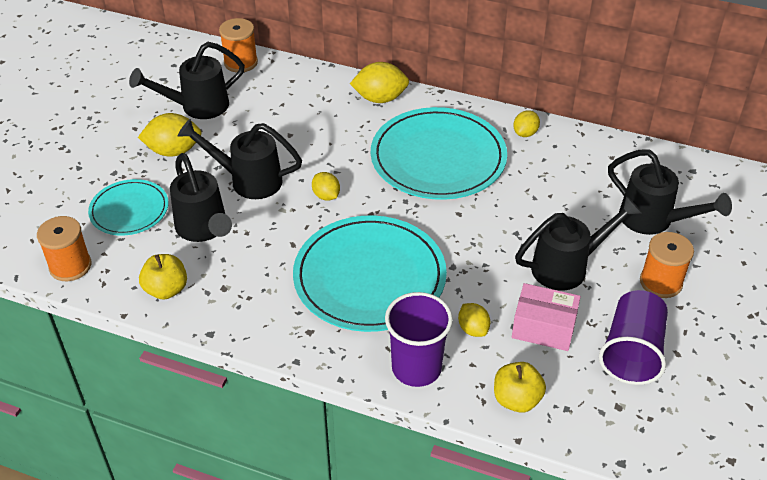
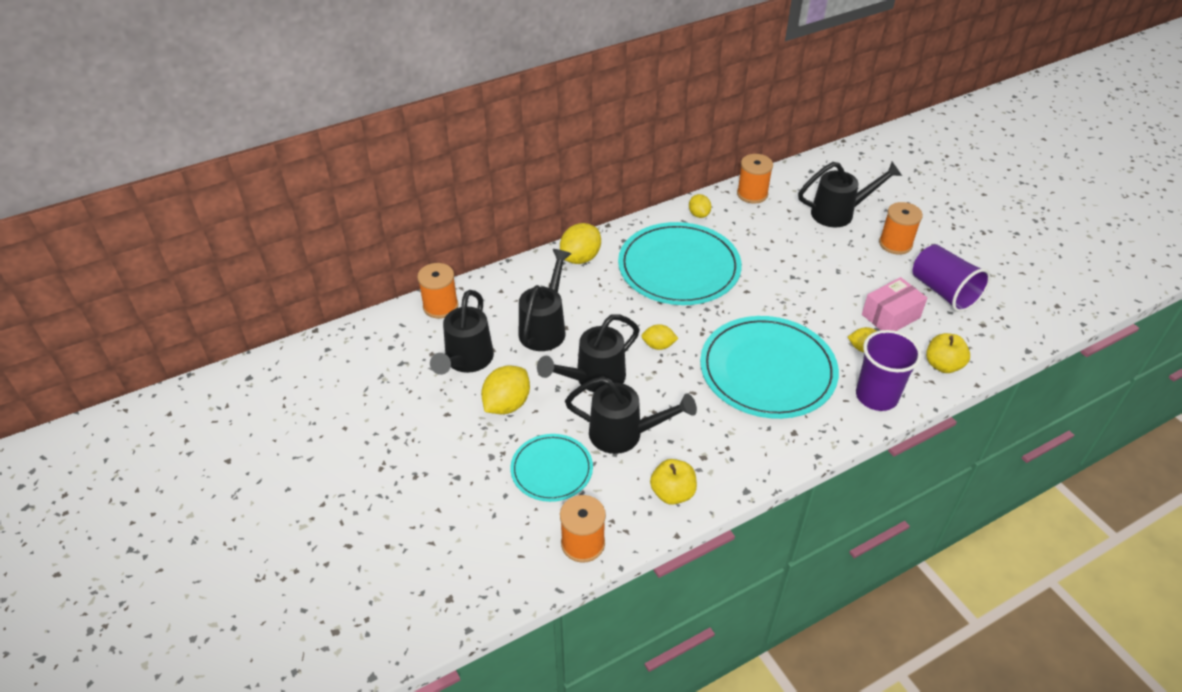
camera: 50 degrees left, 0 degrees up
black watering can [515,196,642,291] -> black watering can moved to [519,249,571,351]
none -> orange spool [737,154,773,204]

